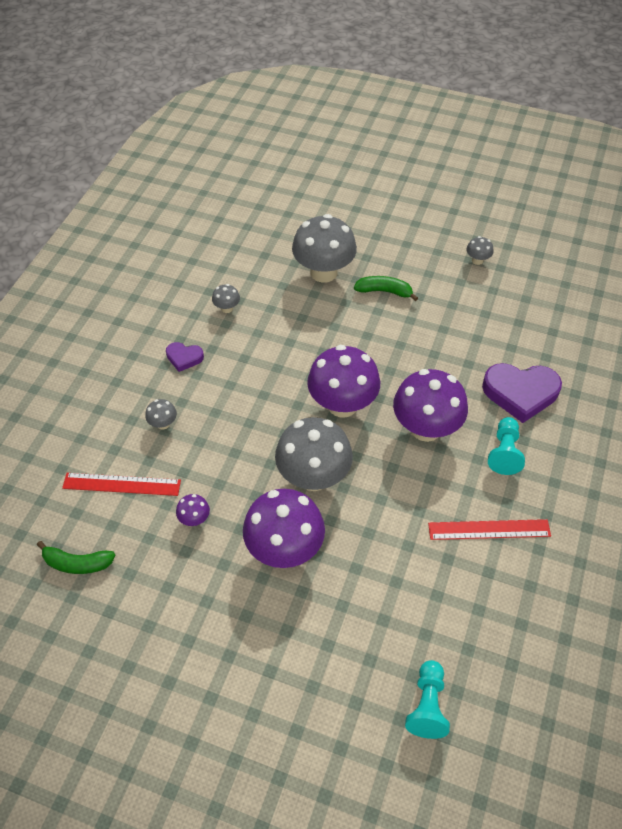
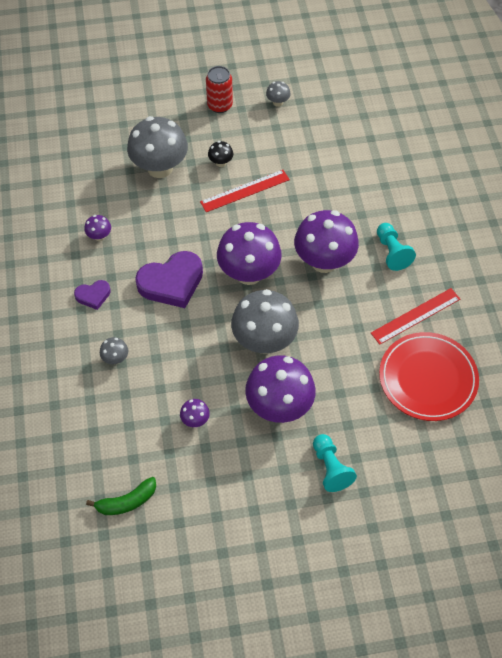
camera: 30 degrees left, 5 degrees up
red ruler [62,473,181,496] -> red ruler moved to [200,170,290,212]
grey mushroom [212,284,240,313] -> purple mushroom [84,215,111,241]
green banana [354,276,418,301] -> black mushroom [208,141,233,167]
turquoise pawn [405,660,450,739] -> turquoise pawn moved to [313,434,357,492]
purple heart [482,363,562,423] -> purple heart moved to [135,251,203,308]
none -> red can [206,66,233,113]
none -> red plate [379,332,479,421]

